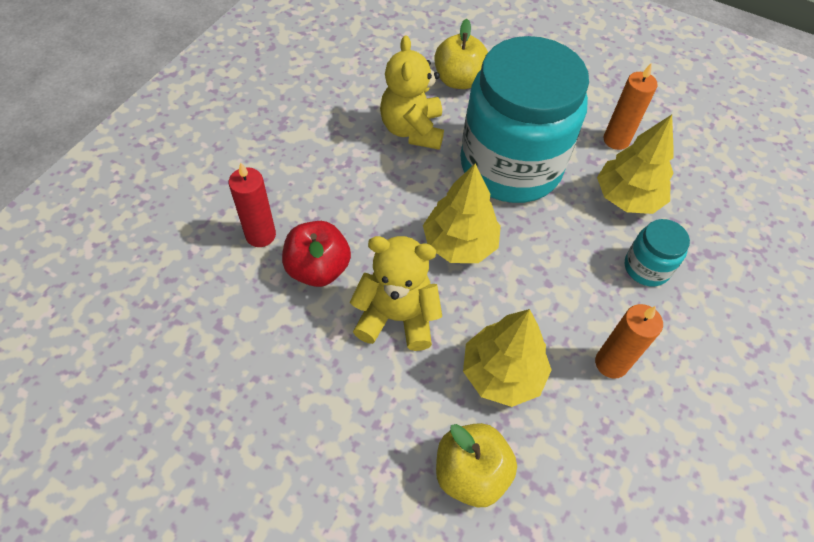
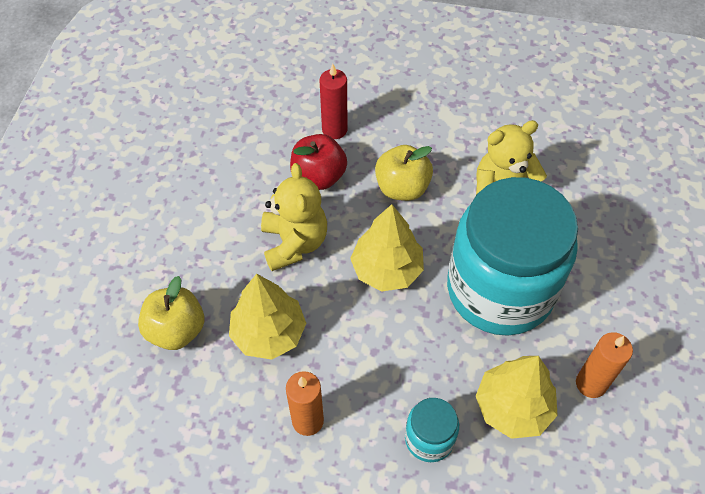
camera: 75 degrees right, 0 degrees up
yellow apple [434,19,488,89] -> yellow apple moved to [375,145,433,201]

